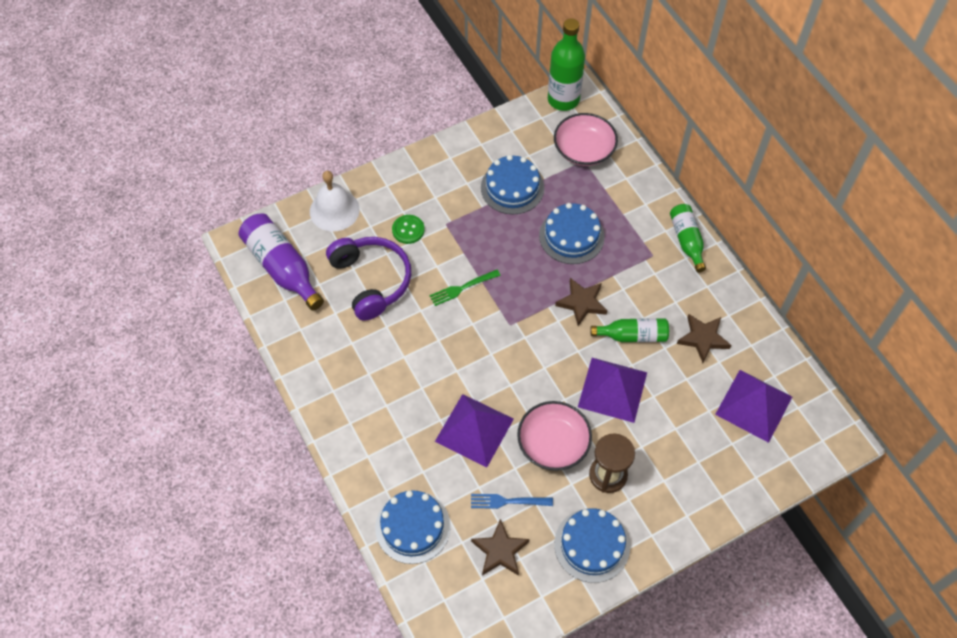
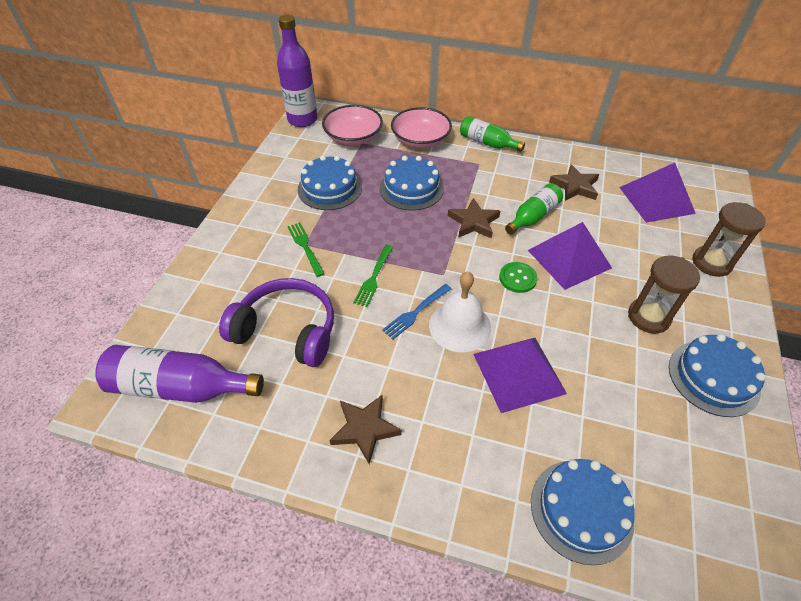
camera: 45 degrees left, 10 degrees down
white bell [310,171,360,232] -> white bell moved to [429,272,491,352]
green button [392,215,425,244] -> green button moved to [499,262,538,293]
blue fork [471,494,553,509] -> blue fork moved to [382,284,451,339]
brown star [471,519,530,576] -> brown star moved to [329,395,402,464]
pink bowl [517,401,592,471] -> pink bowl moved to [391,107,452,148]
green bottle [548,19,585,111] -> purple bottle [277,15,318,127]
none -> green fork [288,222,325,277]
none -> brown hourglass [693,202,766,277]

